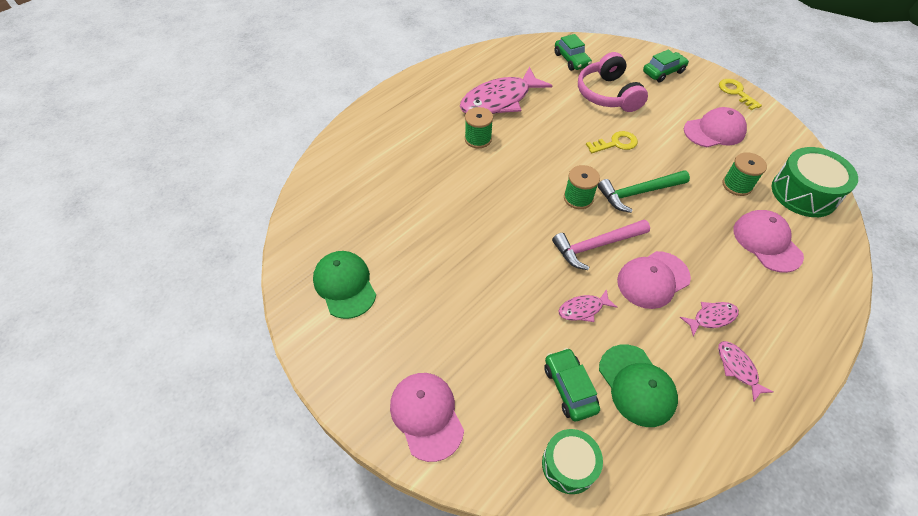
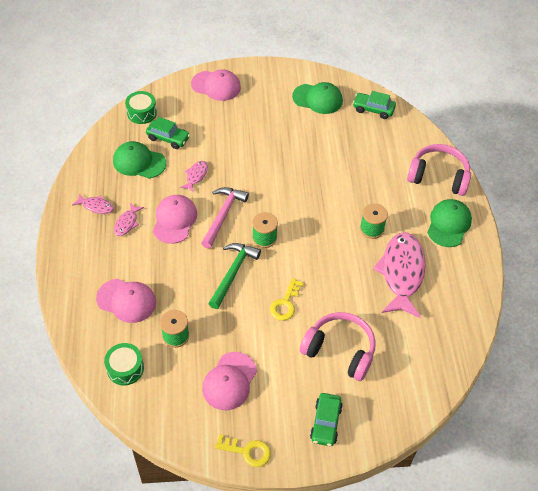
camera: 130 degrees right, 0 degrees up
green car [555,34,592,71] -> green car moved to [353,91,396,119]
green drum [772,147,858,217] -> green drum [104,343,144,385], size x0.63
none -> pink headphones [407,144,471,196]
none -> green cap [427,199,472,247]

